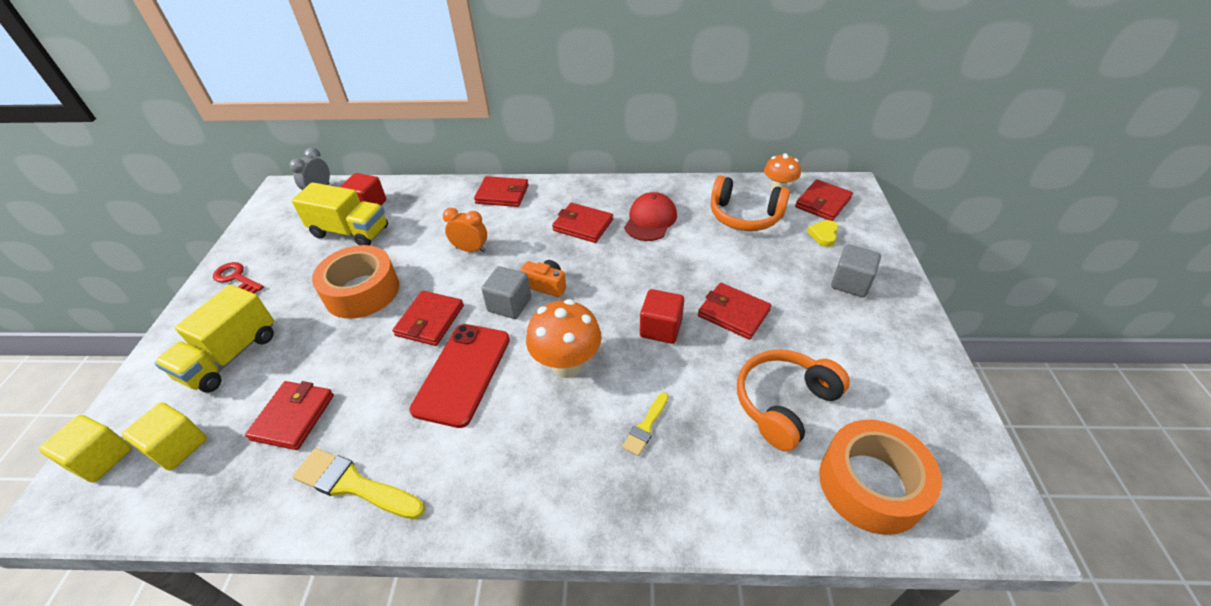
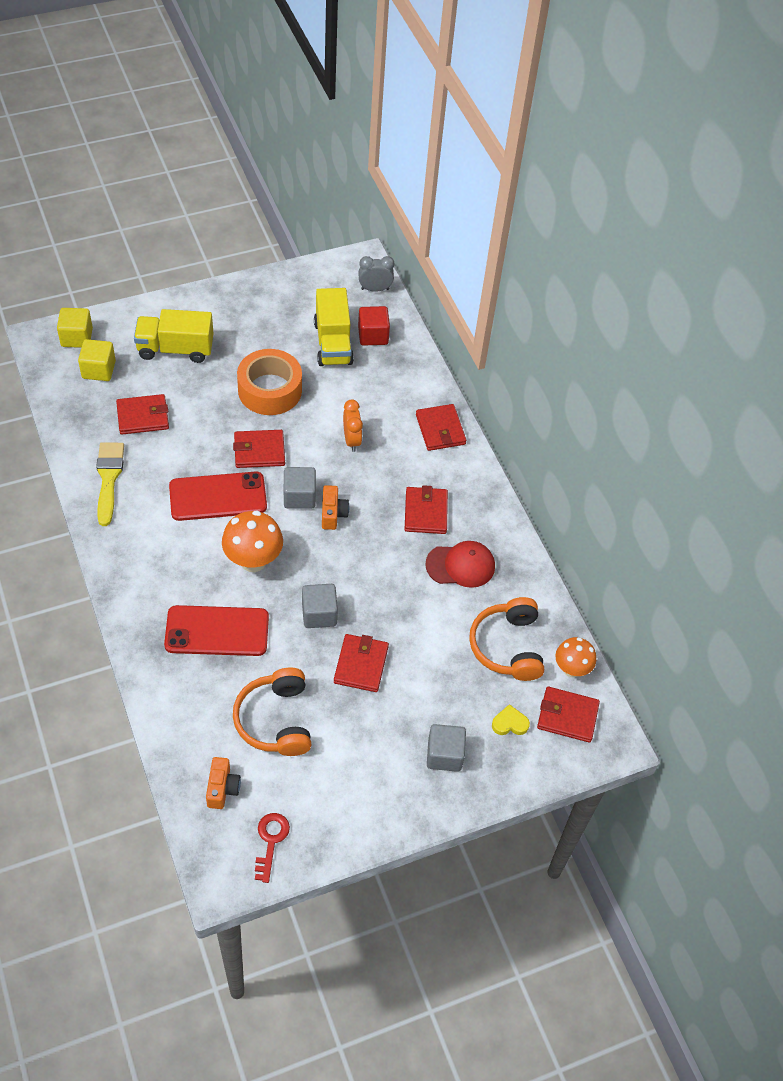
camera: 60 degrees right, 10 degrees up
red key [213,262,264,293] -> red key moved to [255,813,290,883]
yellow brush [622,392,668,456] -> red phone [164,605,269,656]
red cube [640,289,684,344] -> grey cube [302,584,338,628]
orange headphones [737,349,850,451] -> orange headphones turned 120 degrees counterclockwise [233,668,311,756]
orange tape [819,420,942,535] -> orange camera [206,757,241,809]

